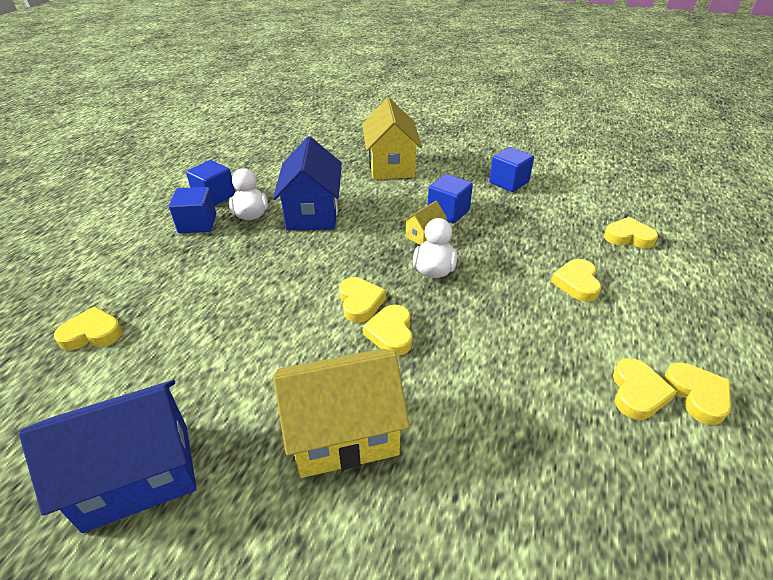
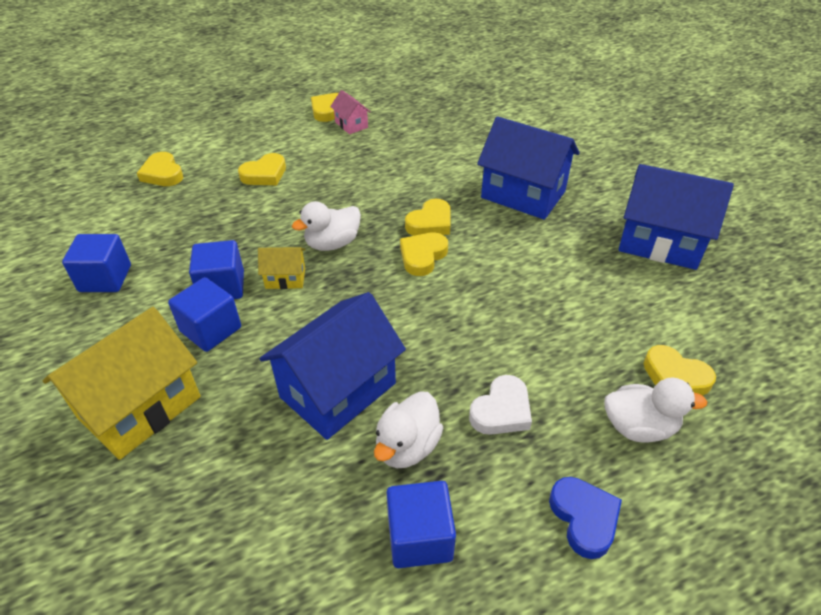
camera: 135 degrees left, 5 degrees up
blue cube [169,187,216,233] -> blue cube moved to [168,277,241,352]
yellow house [273,349,410,478] -> blue house [477,116,580,220]
yellow heart [613,358,677,420] -> pink house [330,90,371,134]
none -> white heart [469,375,532,435]
none -> blue heart [549,477,622,559]
none -> white duck [604,377,707,443]

